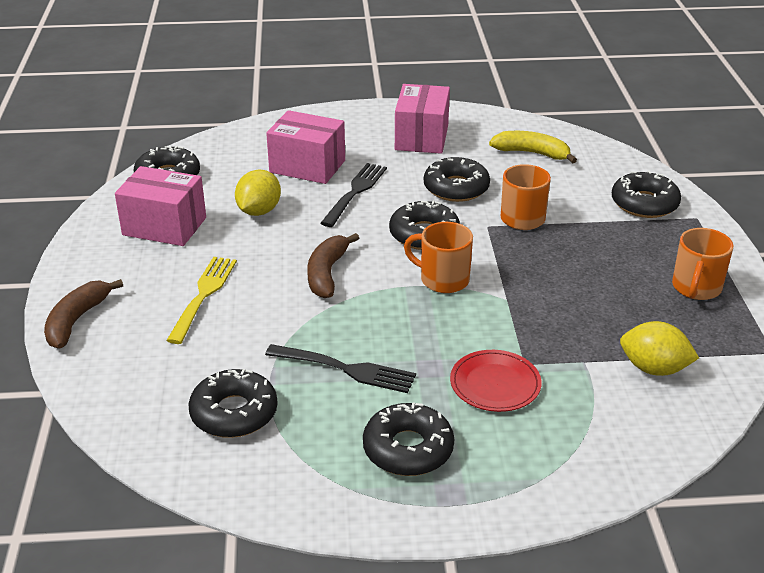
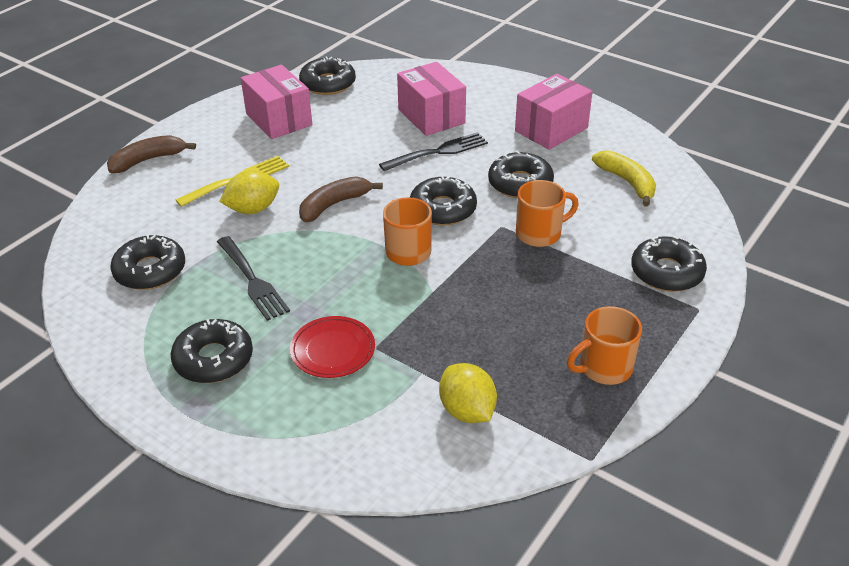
camera: 40 degrees right, 5 degrees up
yellow lemon [235,170,281,216] -> yellow lemon moved to [219,170,279,214]

